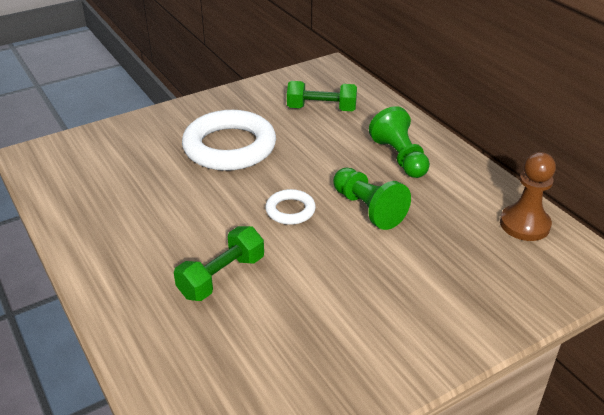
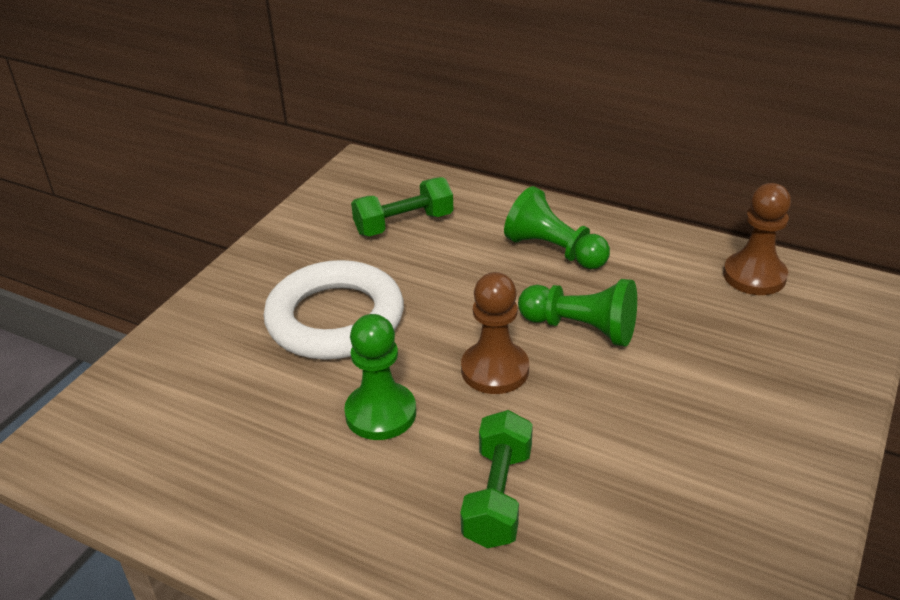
camera: 30 degrees left, 0 degrees up
white ring [265,189,316,225] -> brown pawn [461,272,529,394]
none -> green pawn [344,314,416,440]

